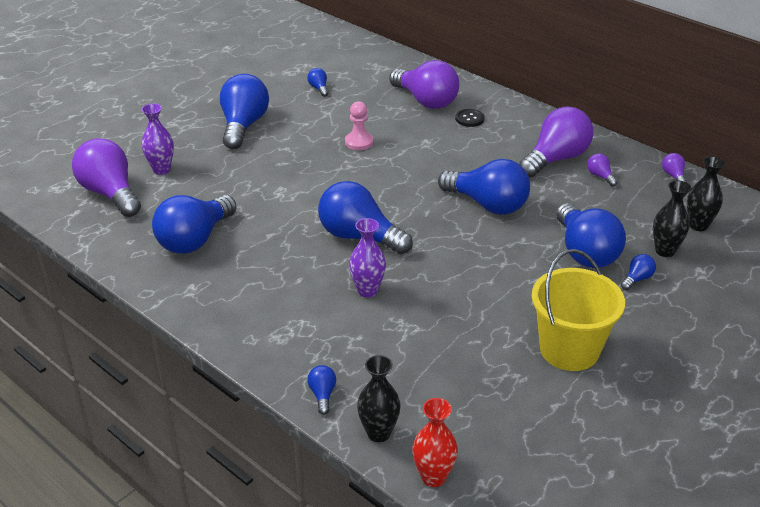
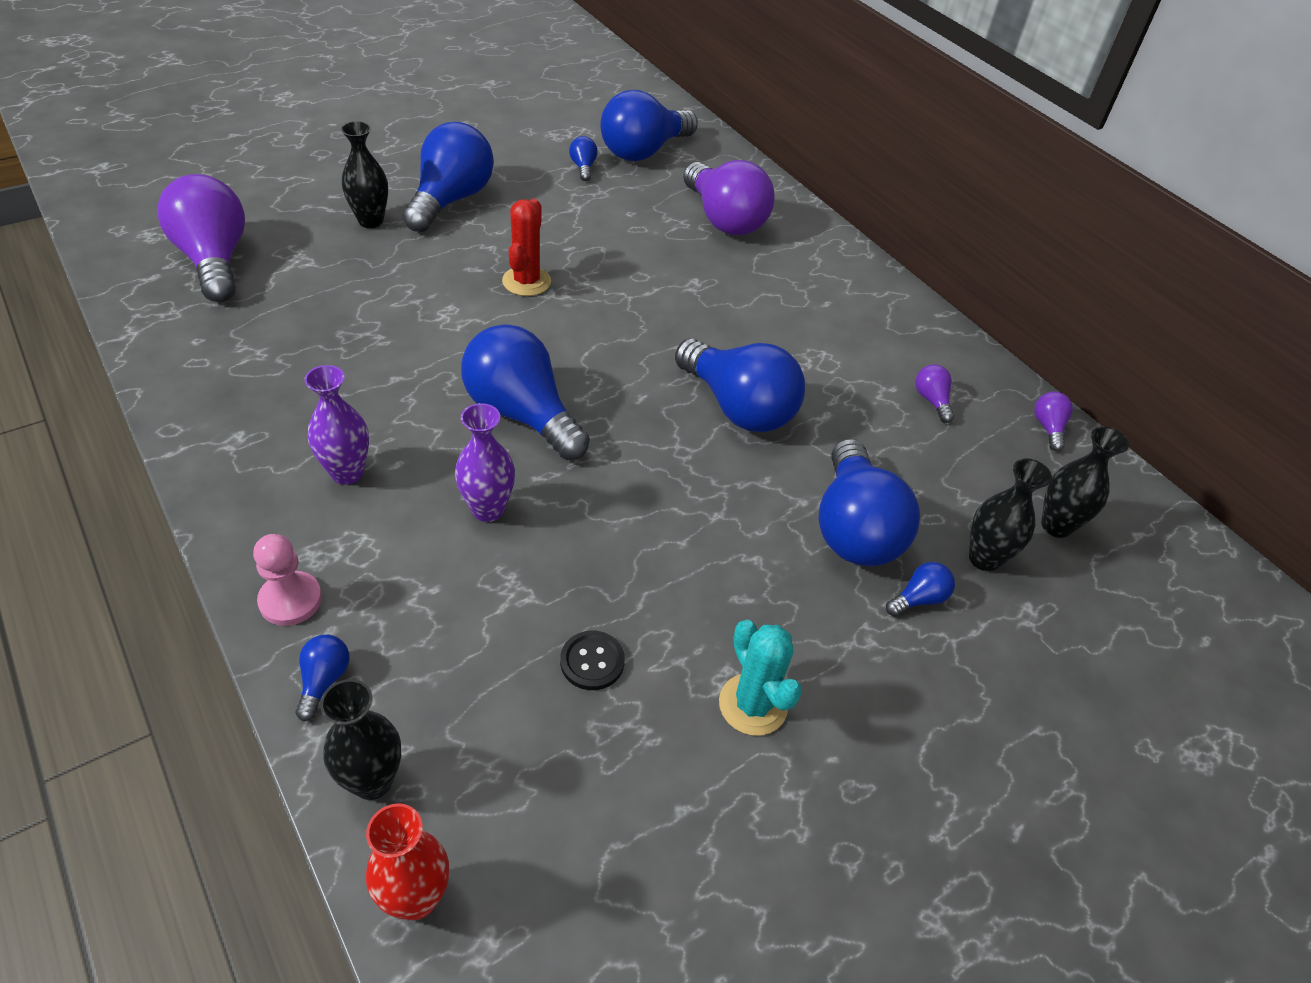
camera: 10 degrees right, 10 degrees up
purple vase [142,103,174,175] -> purple vase moved to [304,365,369,485]
blue light bulb [152,195,237,254] -> blue light bulb moved to [600,90,698,161]
pink pawn [345,101,373,150] -> pink pawn moved to [253,534,322,626]
black button [455,109,484,127] -> black button moved to [560,631,625,690]
purple light bulb [519,107,593,178] -> none
yellow bucket [532,249,625,371] -> turquoise cactus [719,620,802,736]
none -> black vase [341,121,388,228]
none -> red cactus [502,199,551,296]

